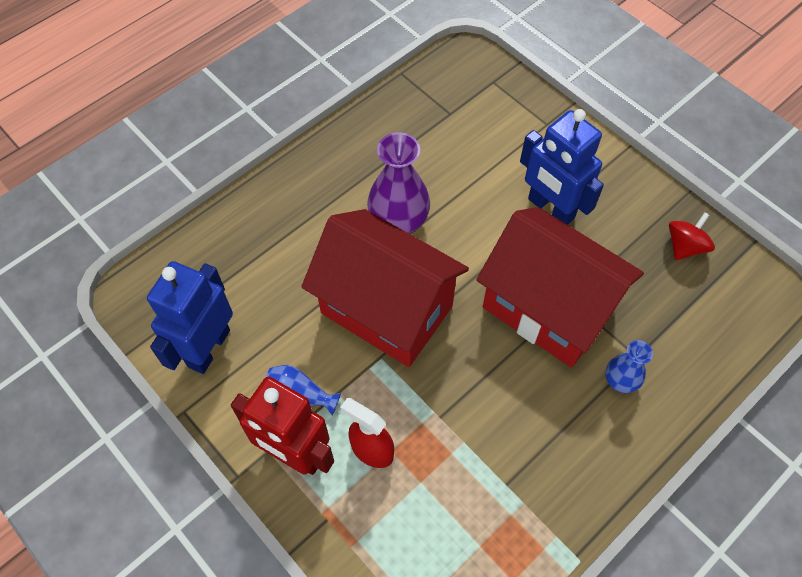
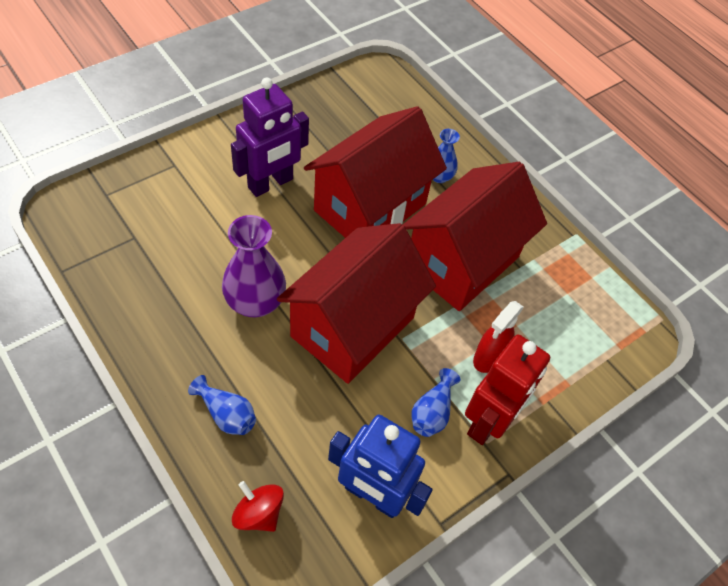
camera: 90 degrees left, 5 degrees down
blue robot [520,109,604,225] -> purple robot [231,77,309,197]
red spinning top [669,212,715,260] -> red spinning top moved to [232,481,284,532]
none -> blue vase [188,375,256,435]
none -> red house [403,162,547,311]

